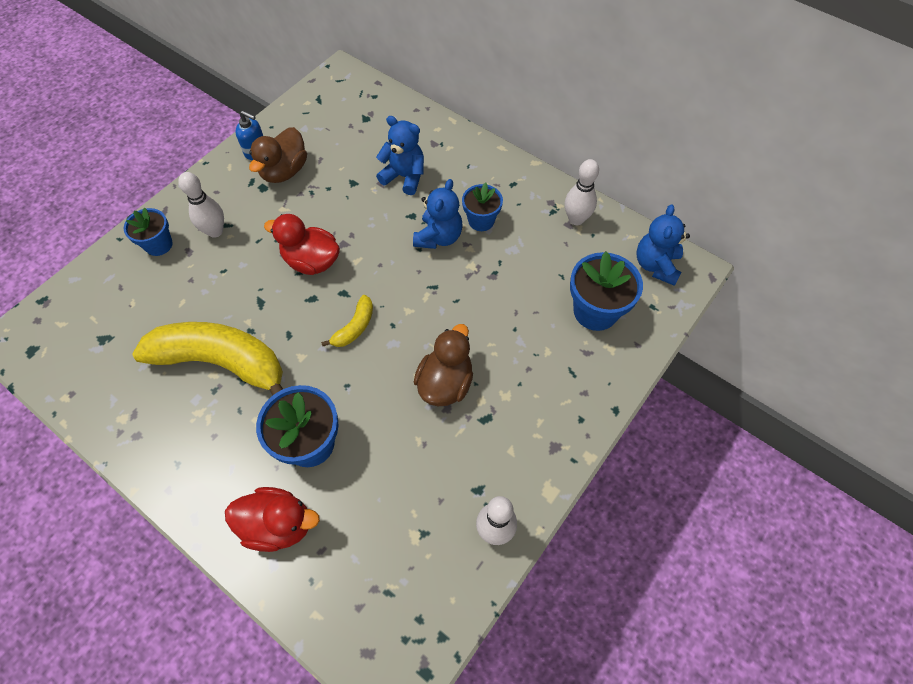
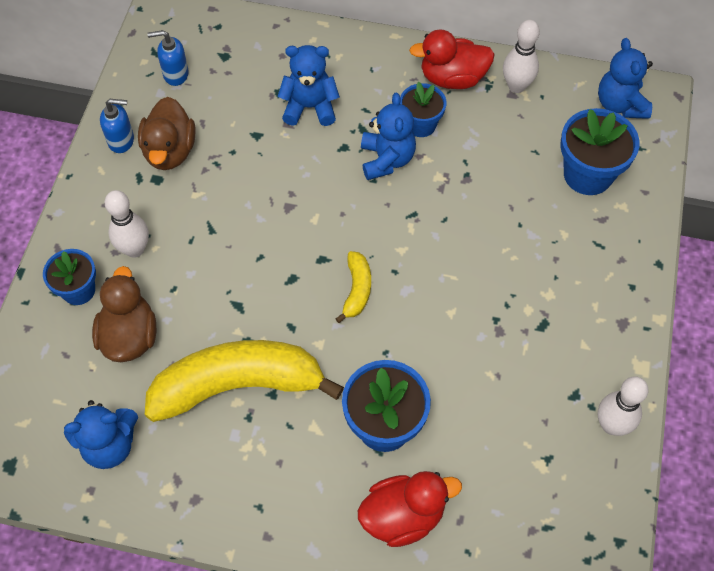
camera: 25 degrees left, 0 degrees up
red duck [264,214,340,275] -> red duck moved to [409,29,495,89]
brown duck [414,324,473,406] -> brown duck moved to [92,266,156,362]
none -> blue teddy bear [64,400,138,469]
none -> blue soap dispenser [147,30,189,86]

